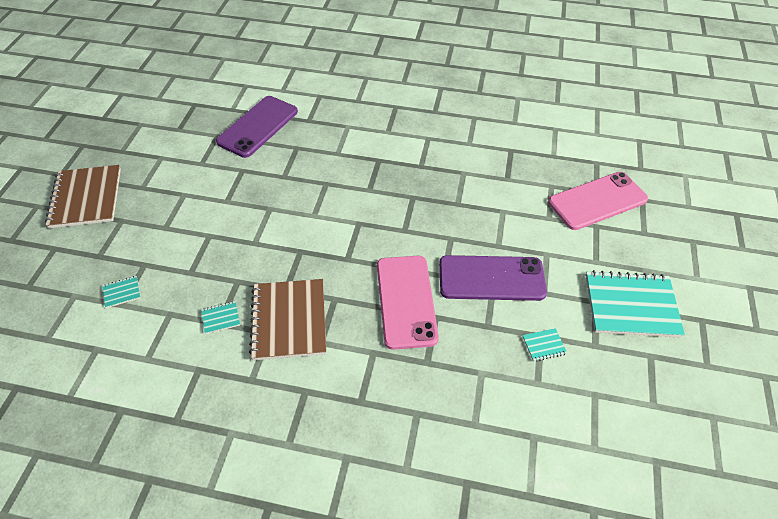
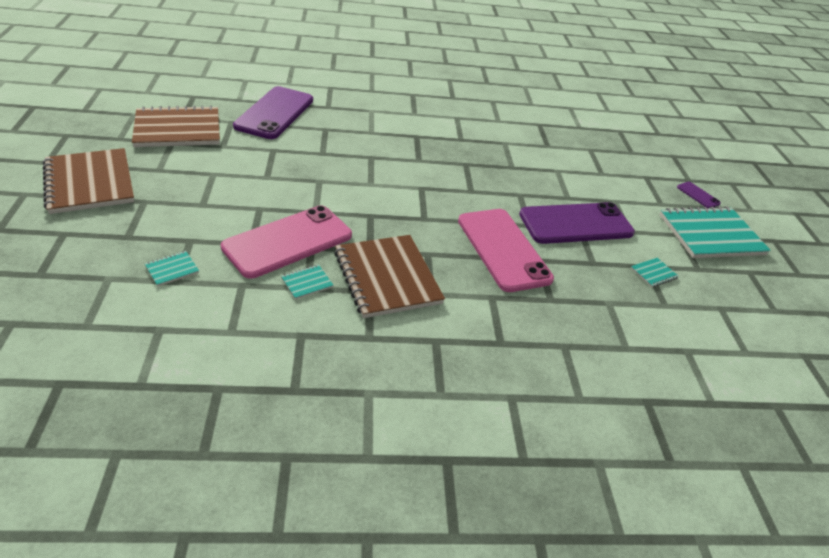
camera: 20 degrees left, 10 degrees down
pink phone [548,172,648,230] -> pink phone moved to [221,205,352,279]
none -> brown notebook [132,105,220,147]
none -> purple phone [677,181,721,208]

